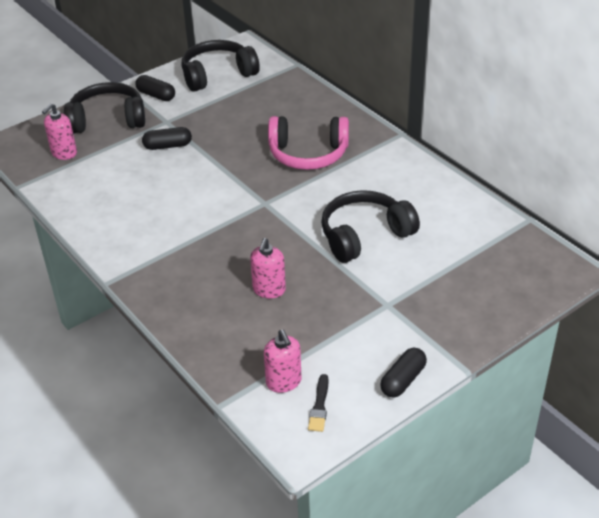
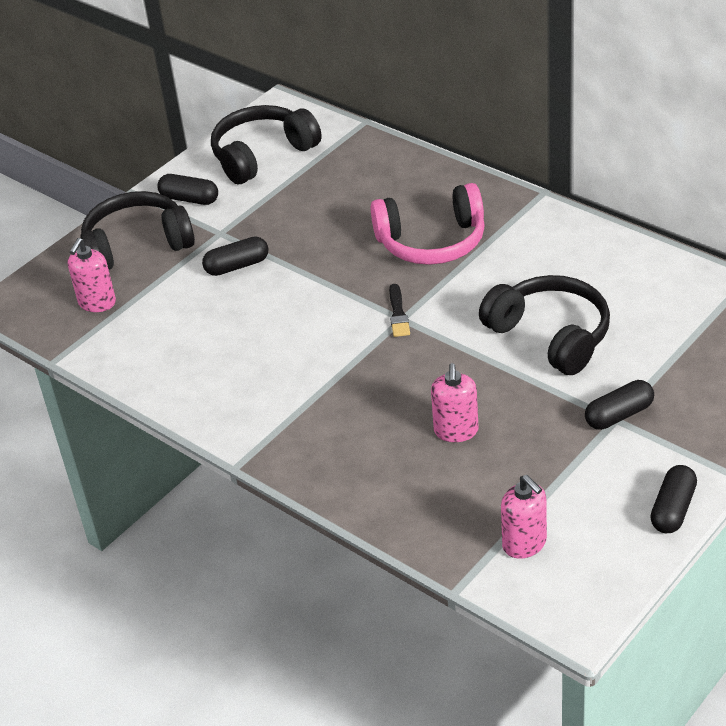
camera: 10 degrees left, 0 degrees up
black brush [308,374,329,432] -> black brush moved to [389,284,410,337]
black headphones [321,190,420,263] -> black headphones turned 90 degrees clockwise [479,275,610,375]
none -> black capsule [585,380,654,430]

